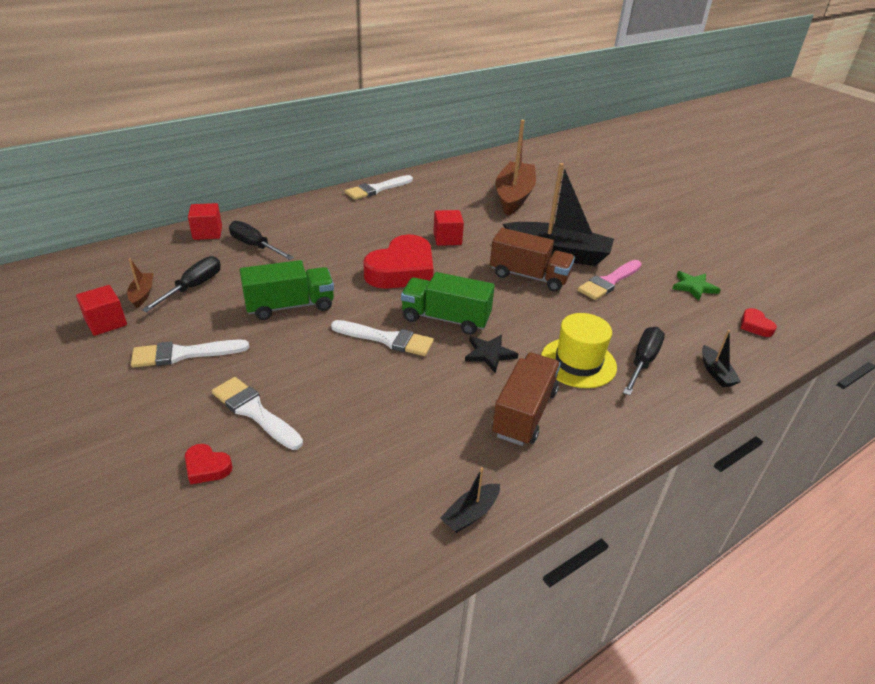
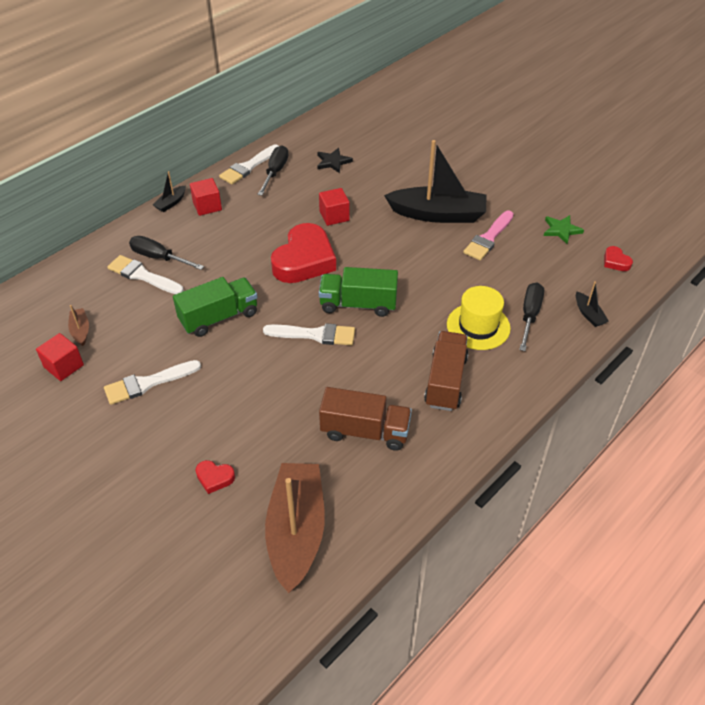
camera: 10 degrees left, 10 degrees up
black screwdriver [141,256,221,312] -> black screwdriver moved to [257,146,288,195]
red cube [188,203,222,240] -> red cube moved to [190,178,222,216]
white brush [212,377,303,450] -> white brush moved to [107,255,184,294]
black boat [440,467,500,533] -> black boat moved to [153,171,186,212]
black star [465,335,518,373] -> black star moved to [317,148,353,173]
brown truck [490,228,575,292] -> brown truck moved to [319,387,412,451]
brown boat [495,120,536,216] -> brown boat moved to [265,463,325,593]

